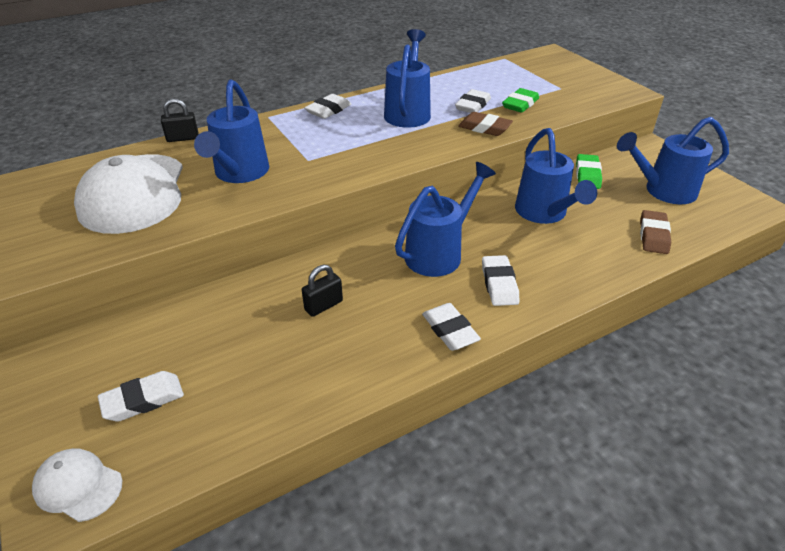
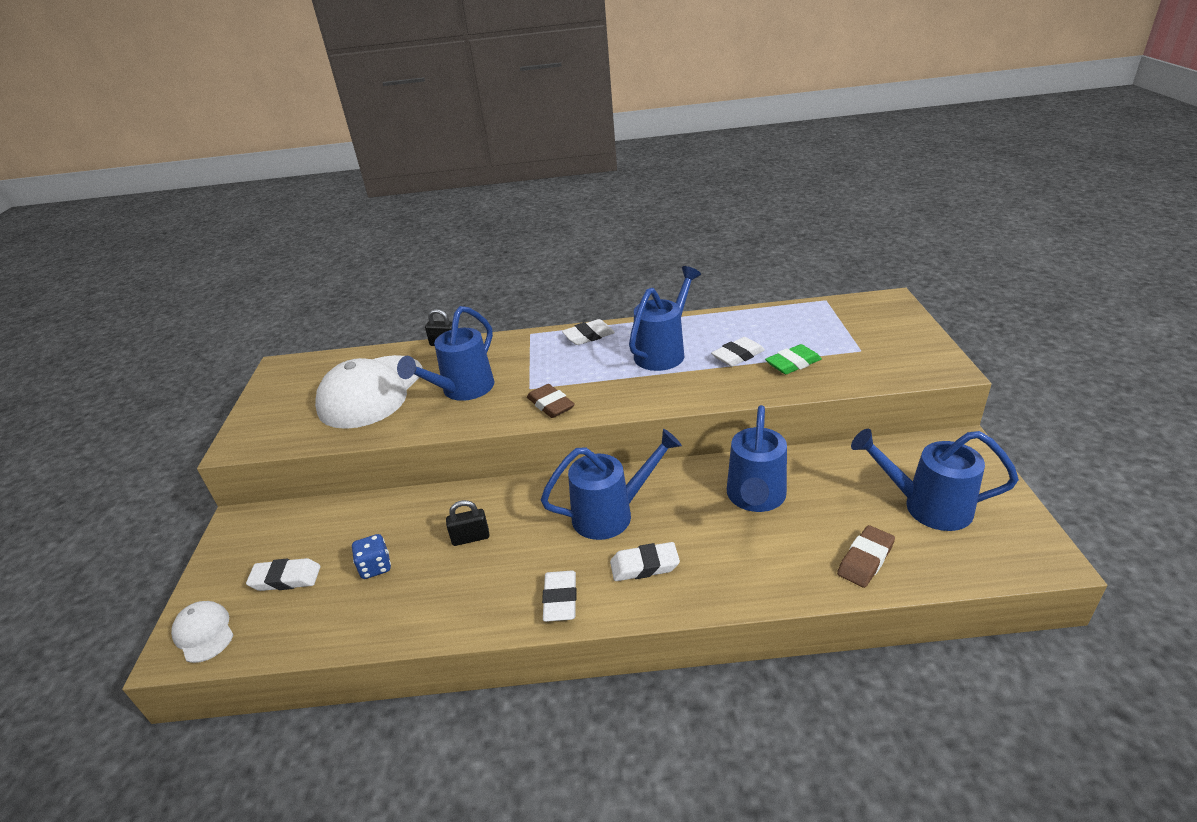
camera: 30 degrees right, 5 degrees down
brown eraser [458,112,513,136] -> brown eraser moved to [527,384,575,418]
white eraser [482,255,519,306] -> white eraser turned 60 degrees clockwise [610,542,680,581]
green eraser [576,154,602,189] -> none
none -> blue dice [352,534,391,579]

